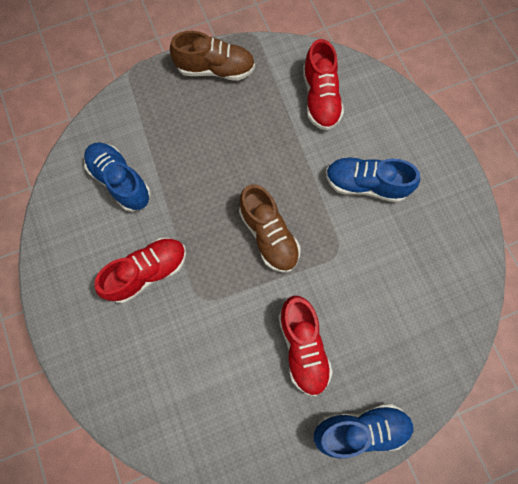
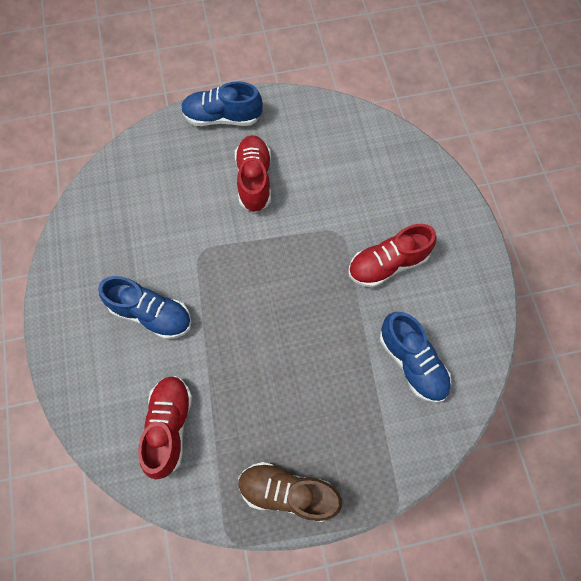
camera: 170 degrees left, 5 degrees down
brown shoe [239,184,301,273] -> none

